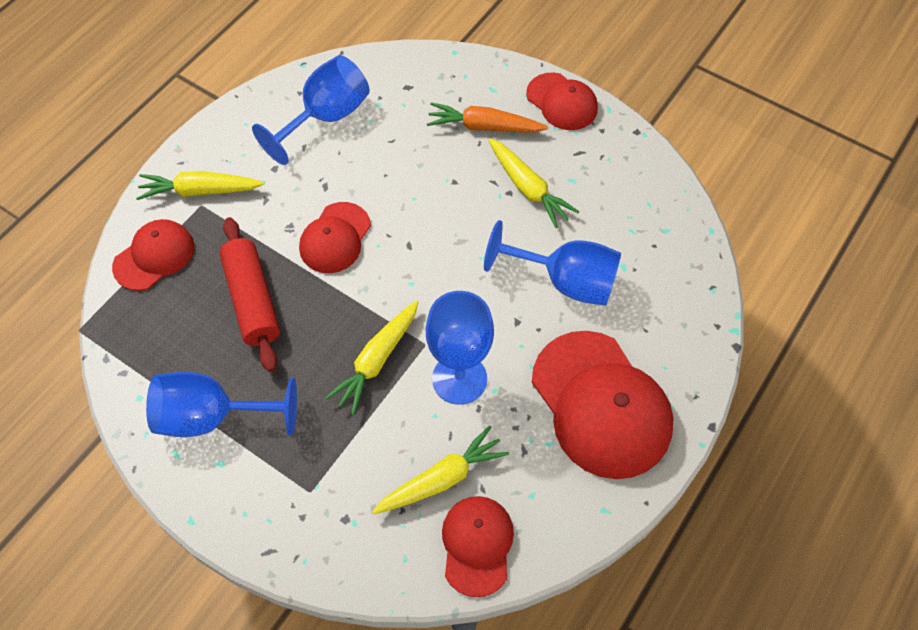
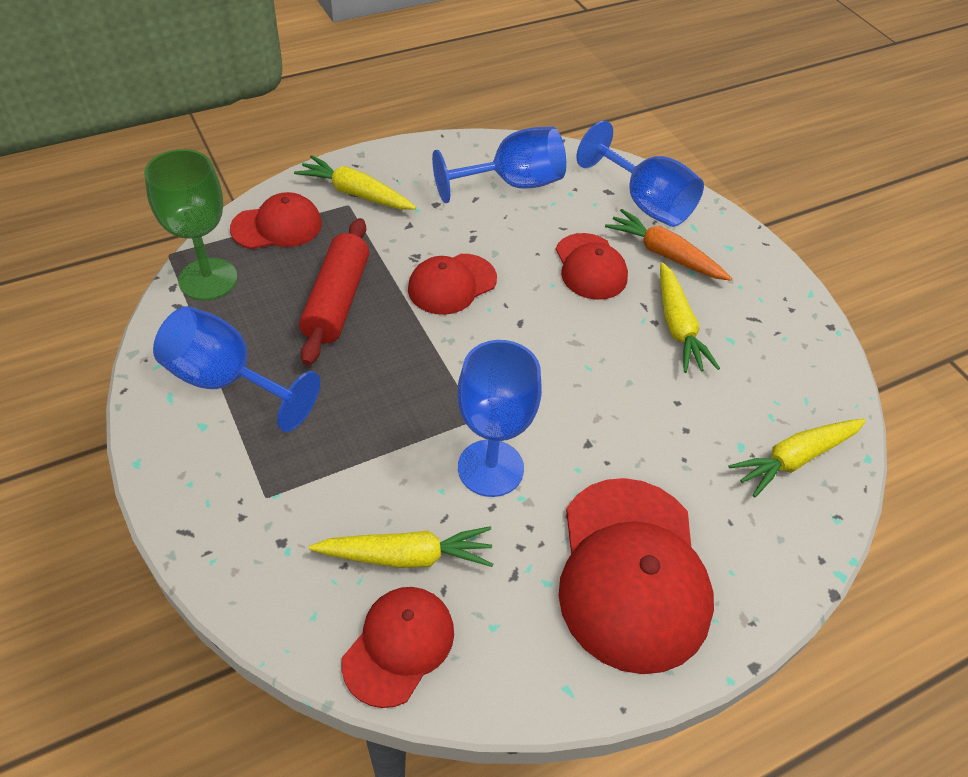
camera: 25 degrees right, 10 degrees down
yellow carrot [325,301,418,415] -> yellow carrot moved to [728,419,866,498]
blue goblet [484,220,621,306] -> blue goblet moved to [576,121,704,227]
red cap [526,72,598,130] -> red cap moved to [556,233,628,300]
none -> green goblet [144,149,238,300]

